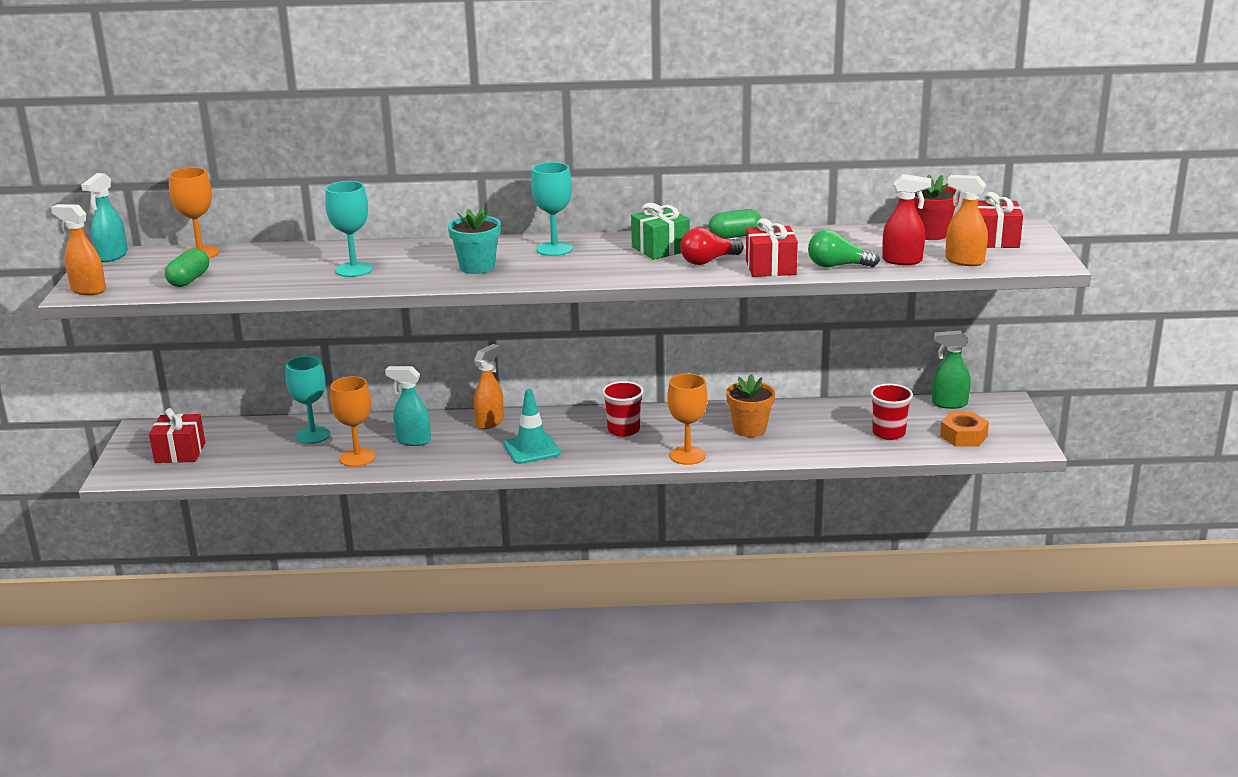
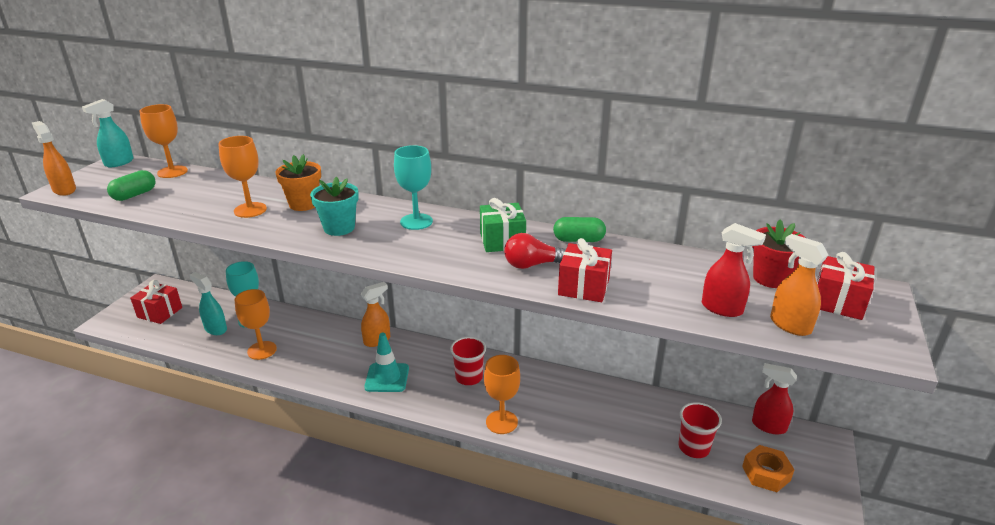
camera: 20 degrees right, 5 degrees up
turquoise goblet [325,181,373,277] -> orange goblet [218,136,267,218]
turquoise spray bottle [385,366,431,446] -> turquoise spray bottle moved to [189,272,227,335]
orange flower pot [726,374,775,437] -> orange flower pot moved to [276,154,321,211]
green light bulb [808,230,880,267] -> none
green spray bottle [932,330,971,409] -> red spray bottle [752,363,797,435]

